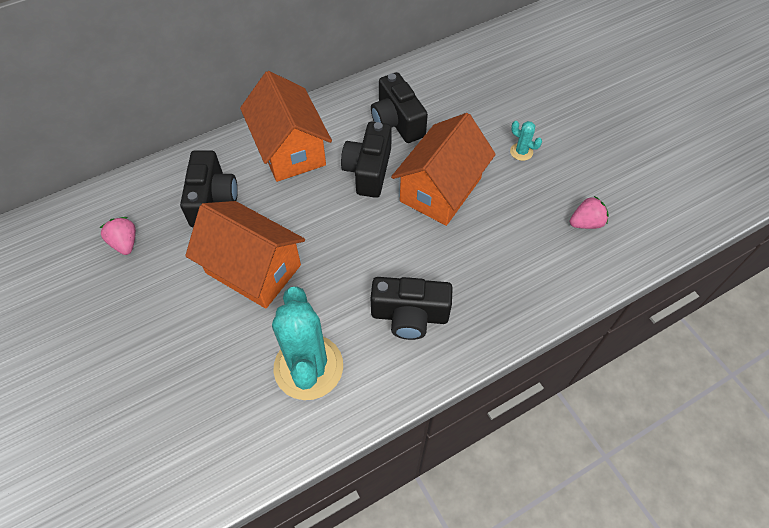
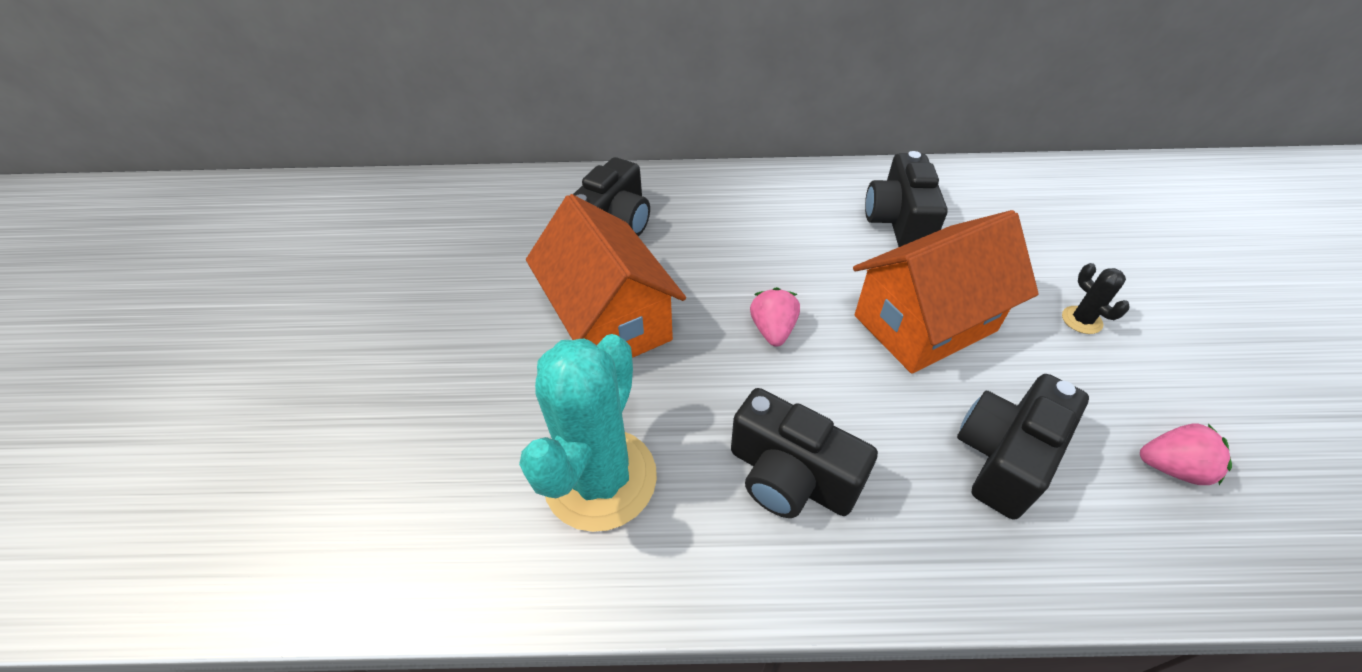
camera: 30 degrees right, 10 degrees down
pink strawberry [100,217,136,255] -> pink strawberry moved to [750,287,800,347]
orange house [240,71,332,182] -> none
black camera [341,122,392,198] -> black camera moved to [957,374,1089,520]
turquoise cactus [510,121,542,161] -> black cactus [1062,263,1130,334]

